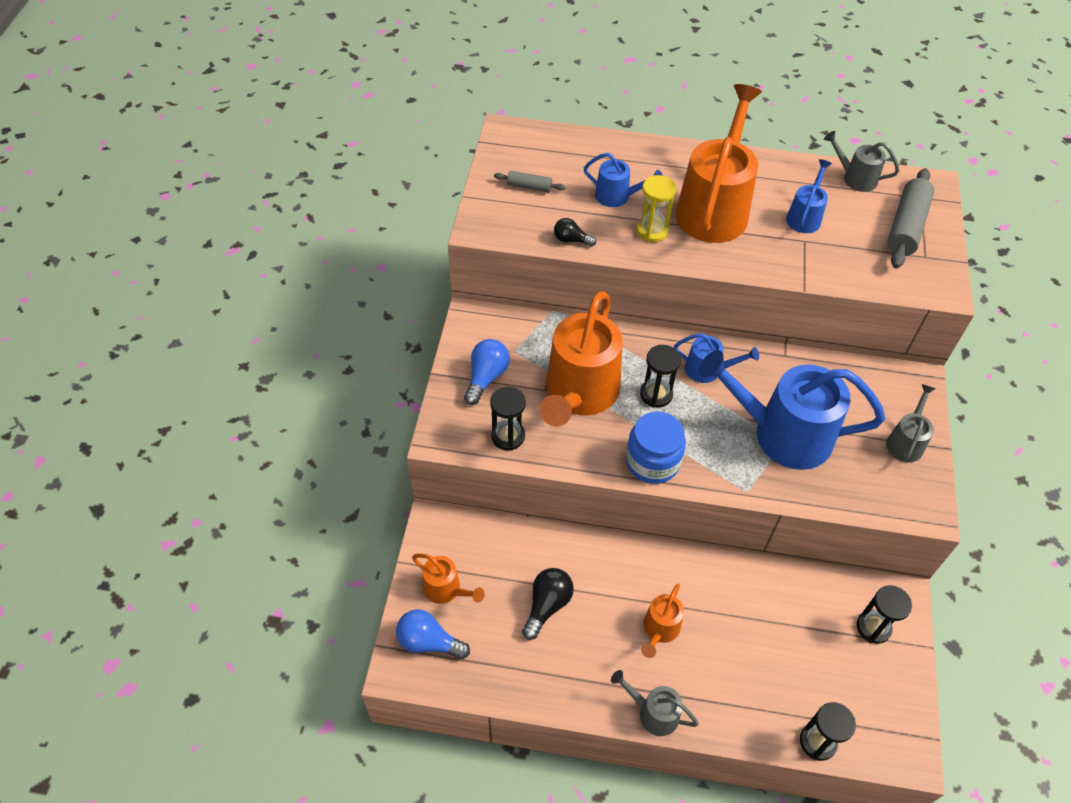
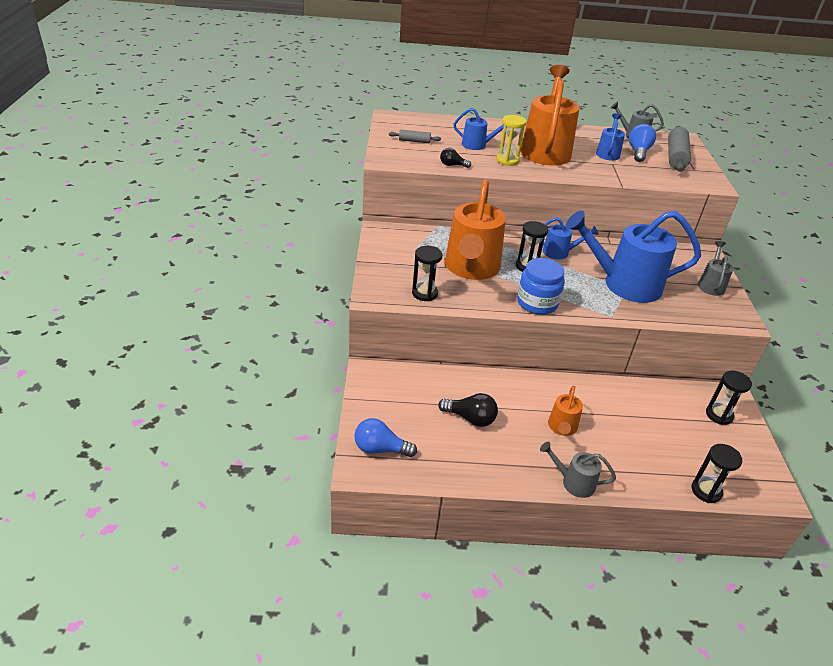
camera: 10 degrees left, 15 degrees down
orange watering can [412,554,485,604] -> none
blue light bulb [464,339,510,405] -> blue light bulb moved to [629,124,656,162]
black light bulb [522,568,574,640] -> black light bulb turned 90 degrees clockwise [438,393,498,427]

